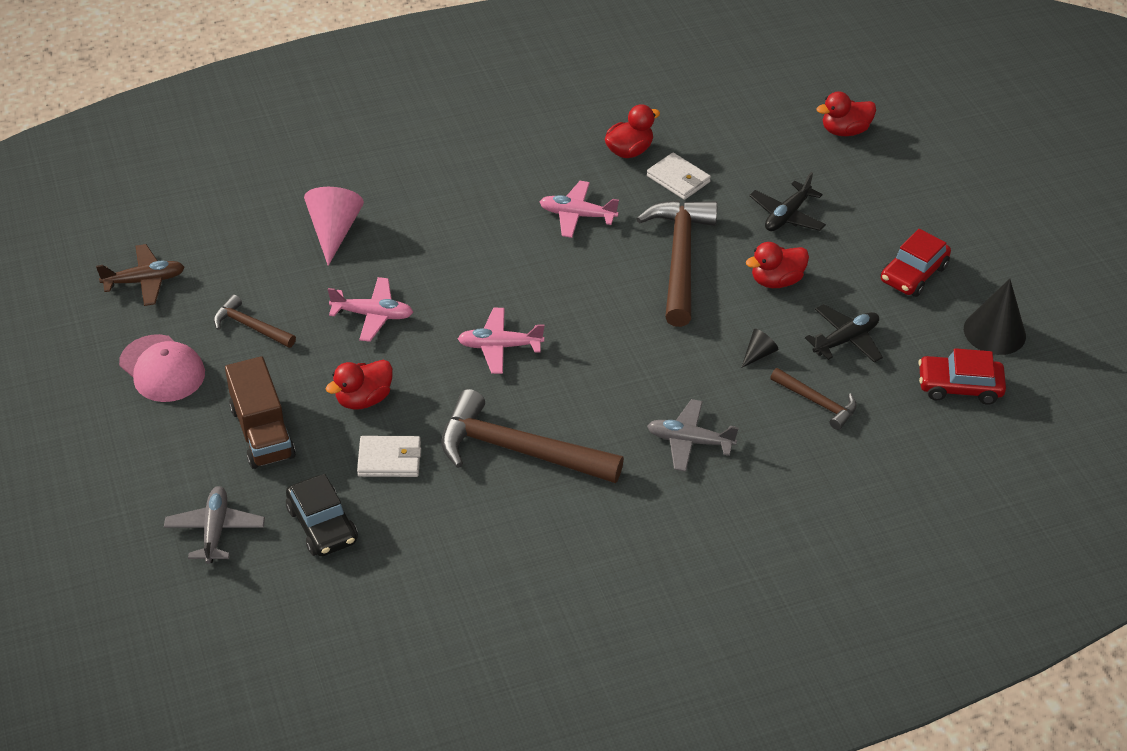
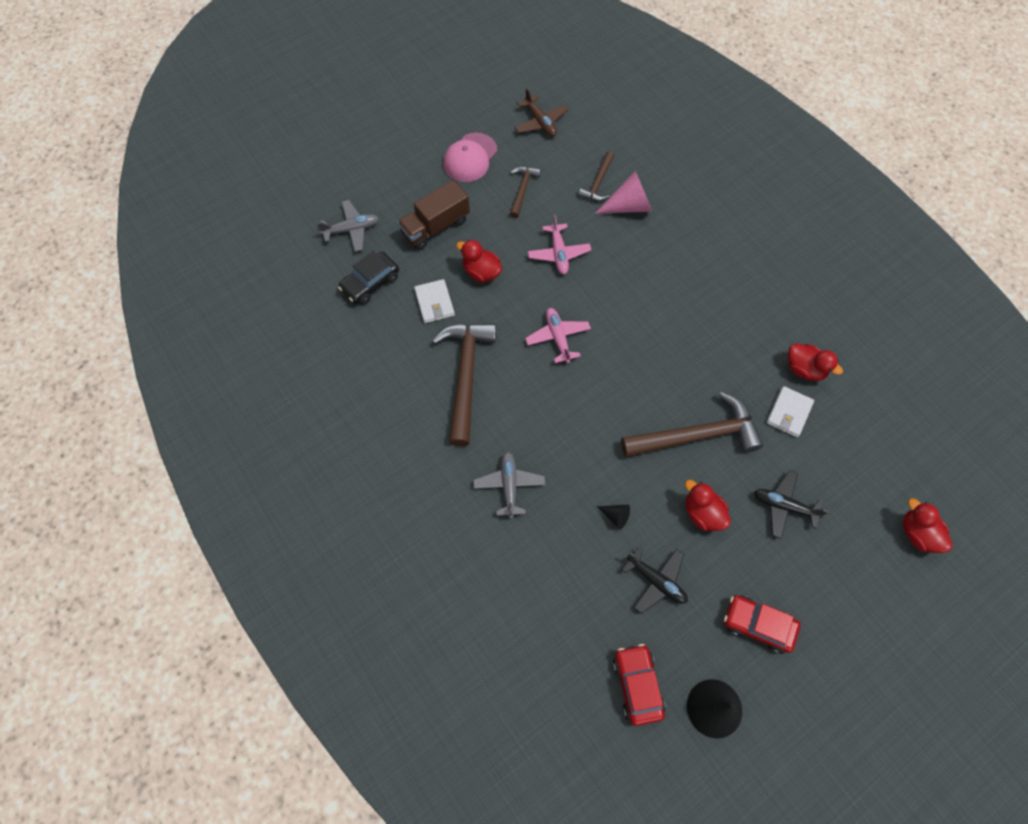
camera: 75 degrees right, 20 degrees up
pink plane [539,181,619,238] -> none
brown hammer [770,368,857,430] -> brown hammer moved to [578,151,614,201]

